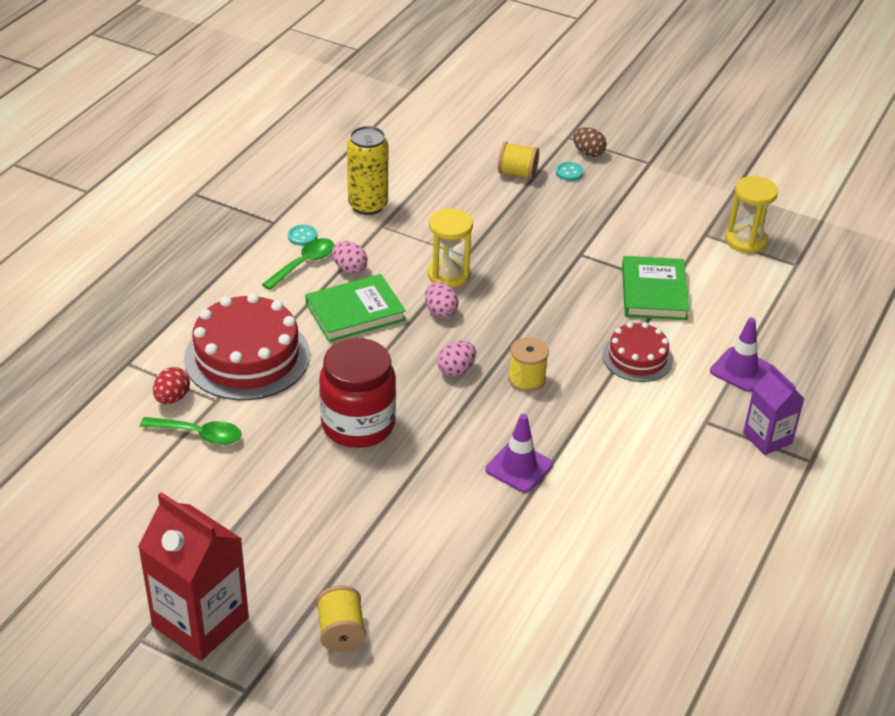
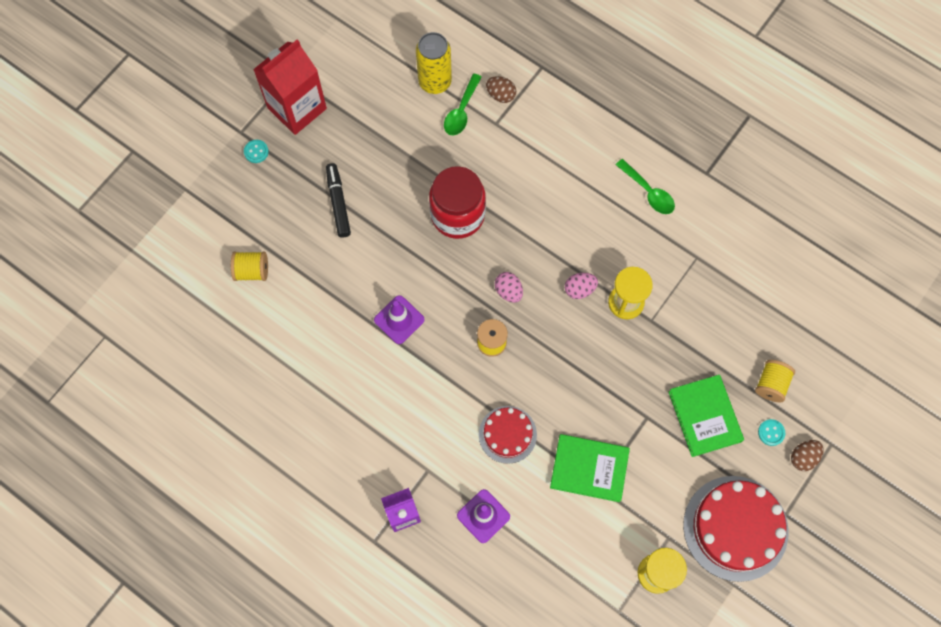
camera: 100 degrees right, 30 degrees up
red egg [153,367,190,404] -> brown egg [486,76,516,103]
red cake [184,293,310,400] -> red cake moved to [683,476,789,582]
turquoise button [288,225,317,246] -> turquoise button moved to [244,140,269,163]
green book [305,274,406,342] -> green book moved to [669,375,744,457]
yellow spool [316,585,366,652] -> yellow spool moved to [231,251,268,281]
pink egg [332,241,367,274] -> none
yellow can [347,126,388,215] -> yellow can moved to [416,32,452,94]
none -> black marker [326,163,351,238]

